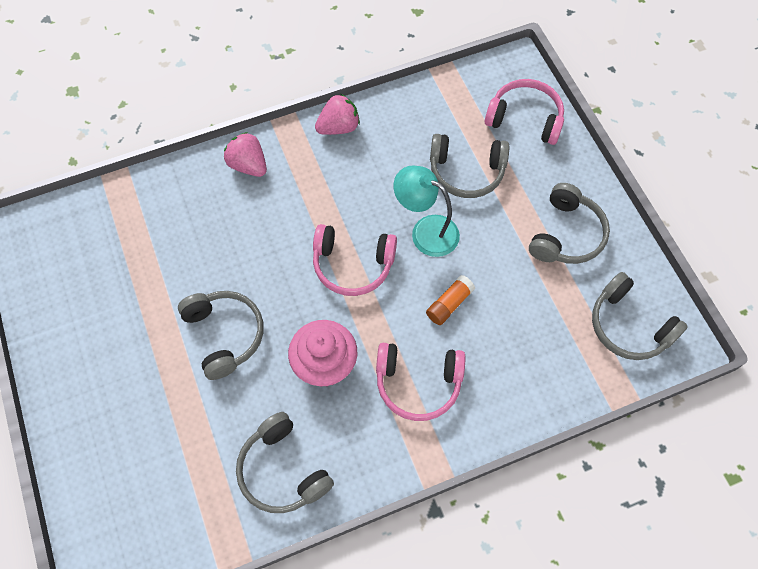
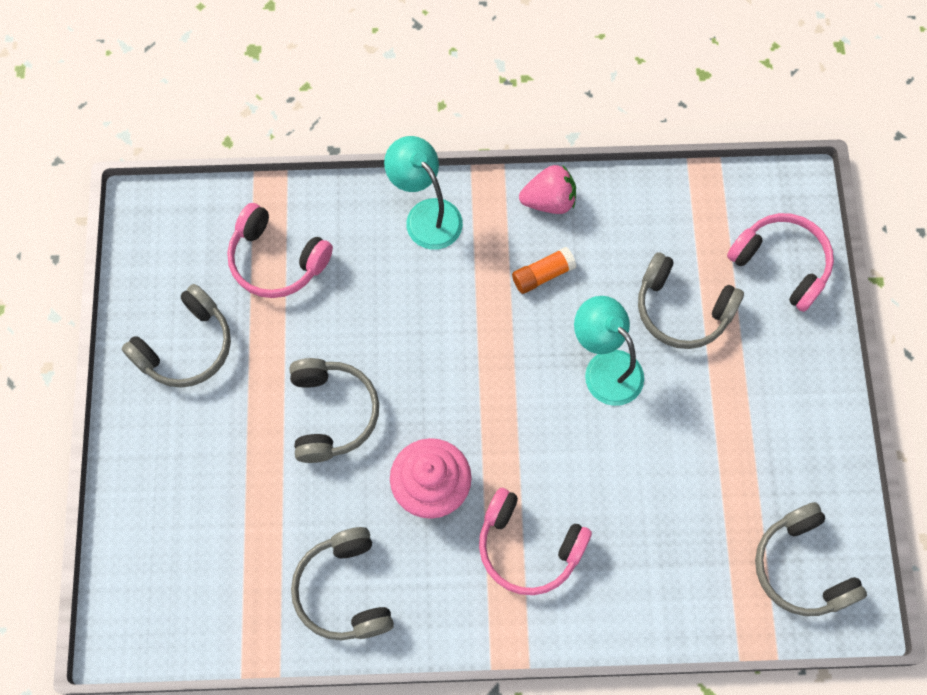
camera: 20 degrees right, 5 degrees up
pink strawberry [224,132,267,177] -> turquoise lamp [384,136,463,250]
pink headphones [313,224,397,296] -> pink headphones moved to [227,203,333,298]
orange glue stick [426,275,475,325] -> orange glue stick moved to [512,247,576,294]
grey headphones [529,183,610,264] -> grey headphones moved to [122,284,231,388]

